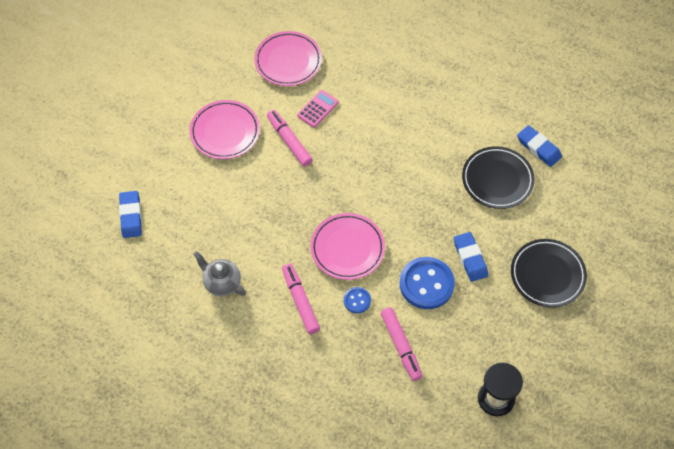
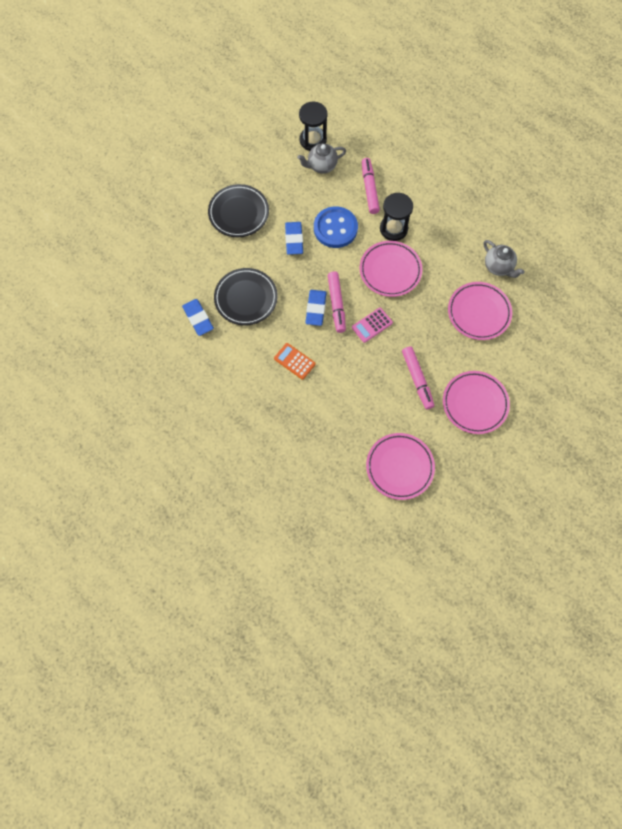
camera: 165 degrees left, 10 degrees up
blue eraser [119,191,142,238] -> blue eraser moved to [305,290,327,326]
pink marker [282,264,320,334] -> pink marker moved to [328,271,346,333]
pink calculator [297,90,339,128] -> pink calculator moved to [352,308,393,343]
blue button [344,287,371,313] -> black hourglass [380,193,413,241]
none -> orange calculator [274,343,316,380]
none -> grey teapot [297,143,346,174]
none -> pink plate [448,282,512,340]

